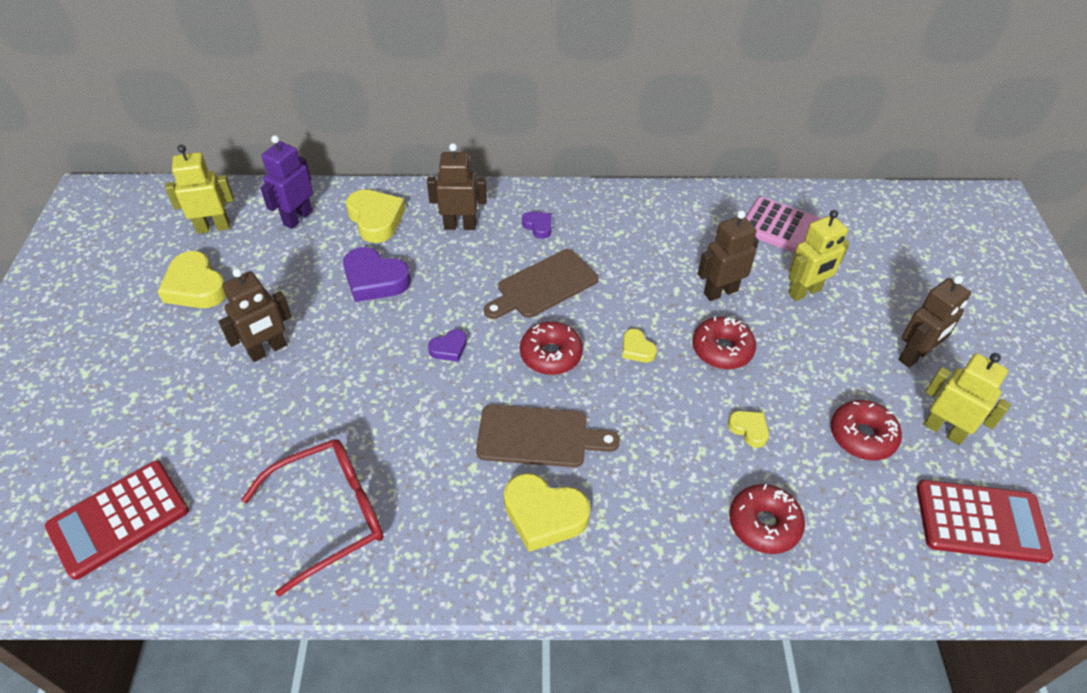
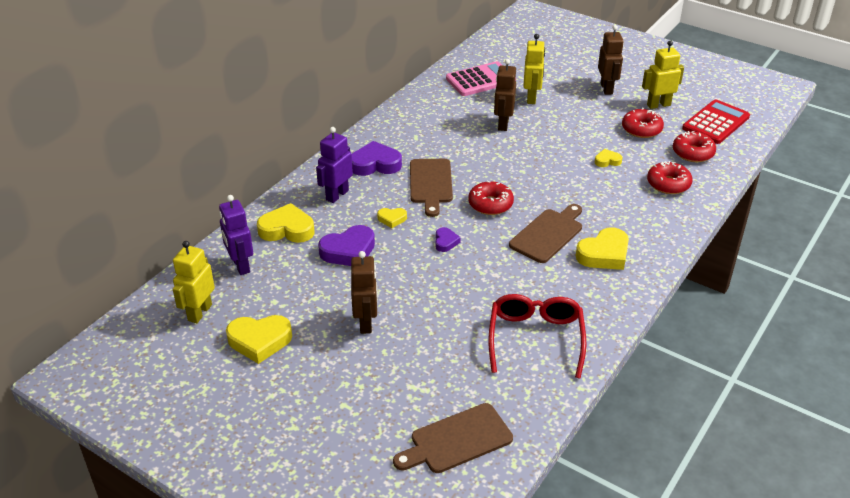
camera: 55 degrees left, 10 degrees down
red calculator [45,461,189,580] -> brown cutting board [393,403,513,473]
brown robot [427,143,487,230] -> purple robot [316,127,353,203]
purple heart [522,212,551,239] -> purple heart [352,141,402,176], size x1.89
yellow heart [622,329,657,363] -> yellow heart moved to [377,208,407,228]
red donut [692,316,756,369] -> red donut moved to [673,131,716,162]

